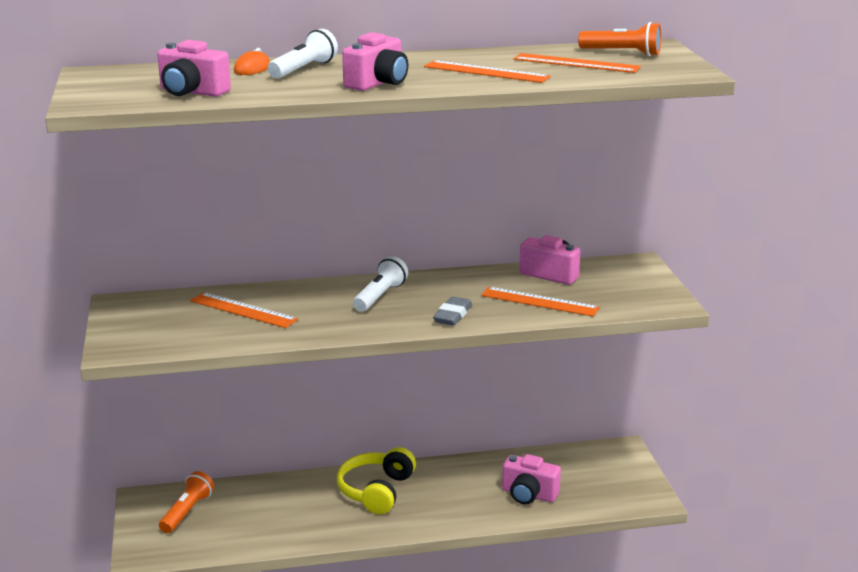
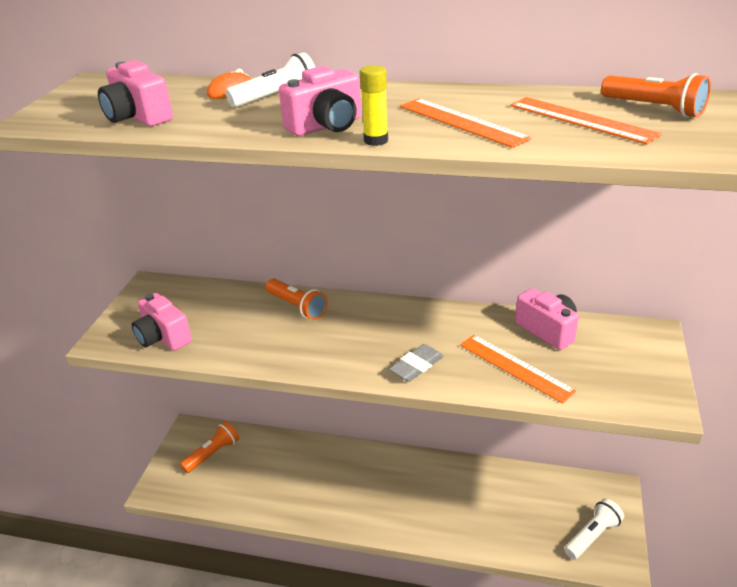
camera: 25 degrees right, 10 degrees up
orange ruler [190,292,298,328] -> none
yellow headphones [337,447,416,514] -> none
white flashlight [353,256,408,312] -> white flashlight moved to [564,498,624,560]
pink camera [502,454,561,505] -> pink camera moved to [132,293,192,351]
none -> orange flashlight [265,279,328,320]
none -> yellow glue stick [360,65,388,146]

